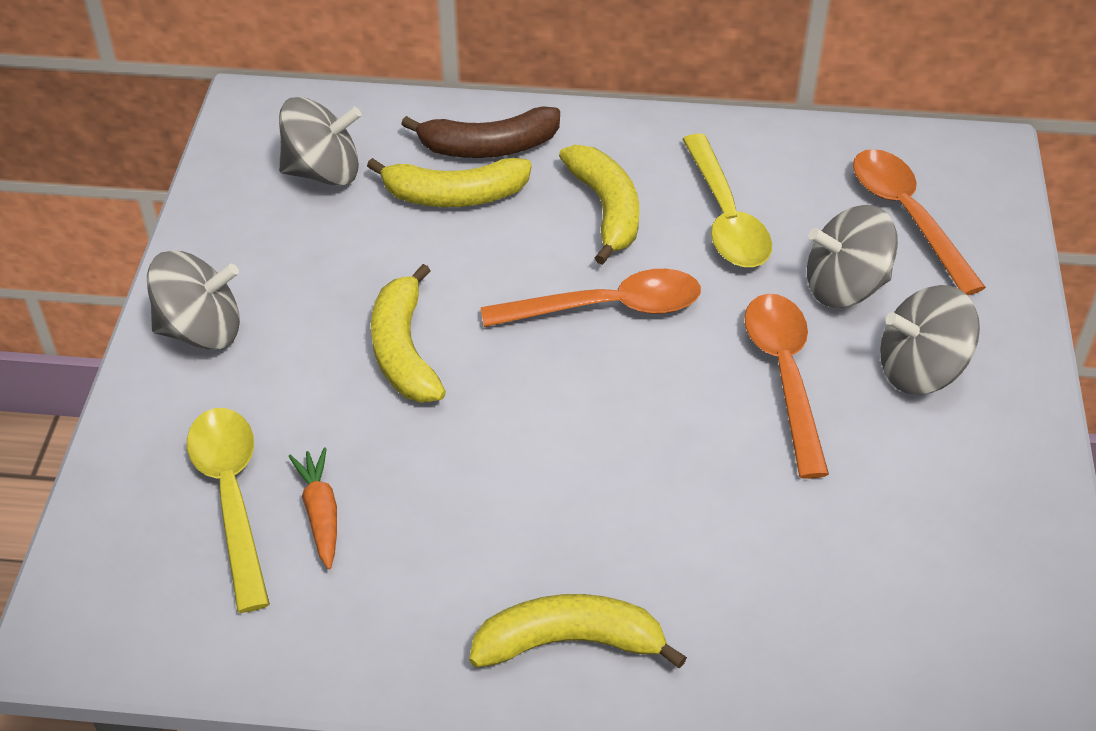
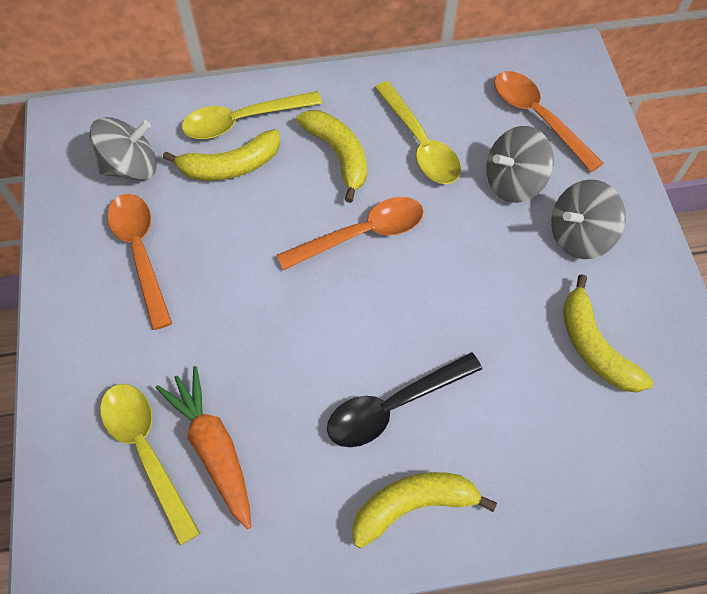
camera: 15 degrees left, 15 degrees up
grey spinning top [147,250,240,350] -> none
orange carrot [288,447,337,569] -> orange carrot [156,366,251,529], size x1.65
yellow banana [371,264,446,403] -> yellow banana moved to [563,274,653,393]
brown banana [401,106,560,158] -> yellow spoon [182,91,322,139]
orange spoon [744,294,829,479] -> orange spoon moved to [107,194,172,330]
none -> black spoon [327,352,482,447]

